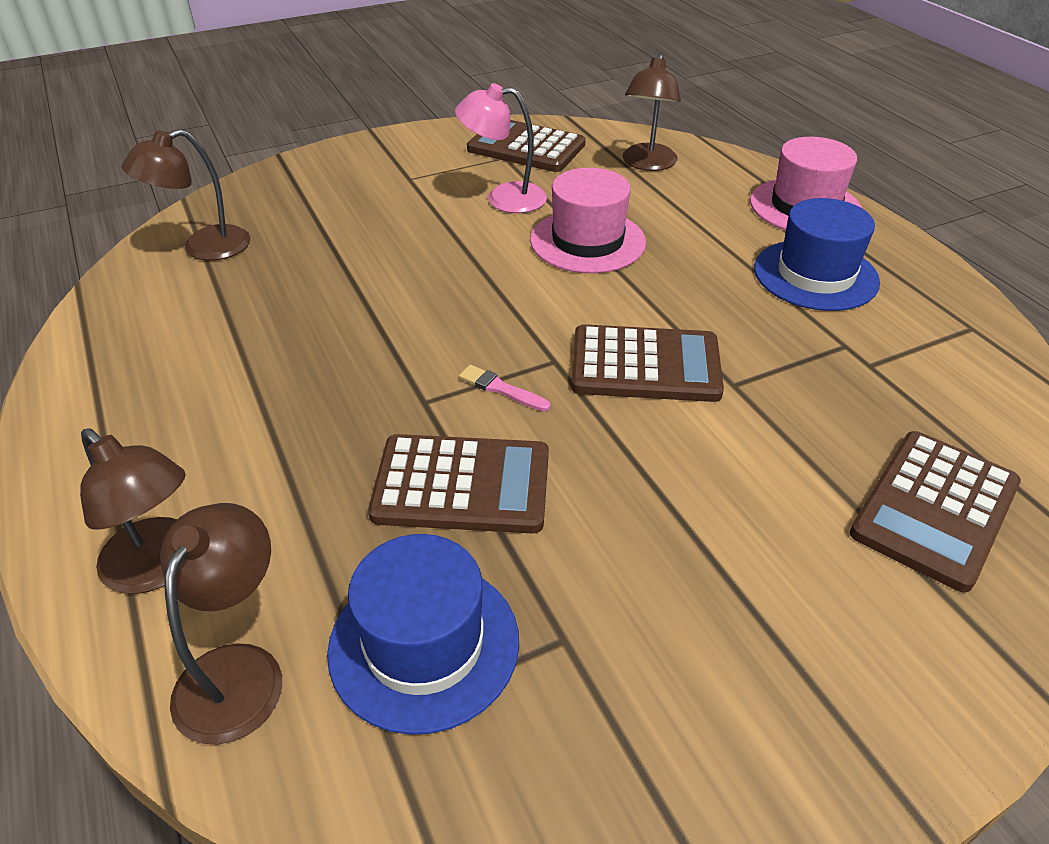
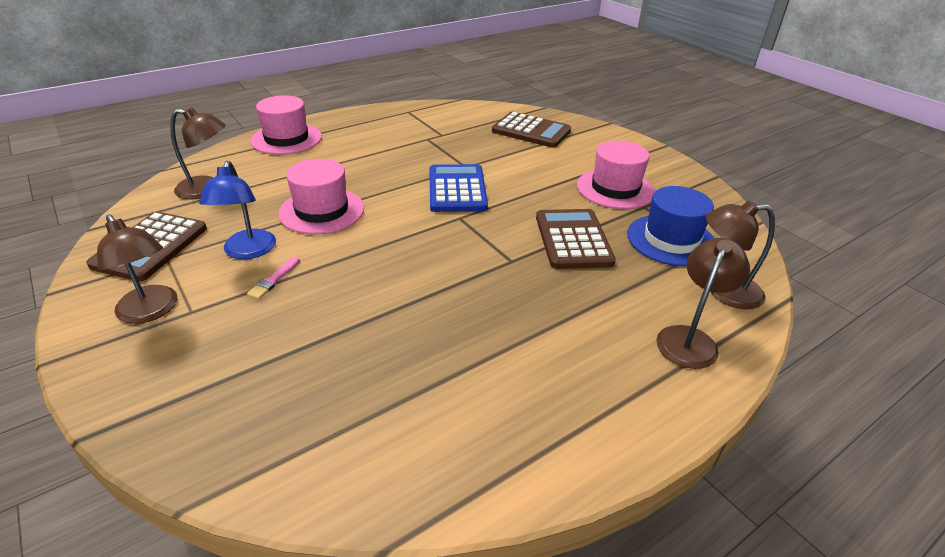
camera: 100 degrees left, 5 degrees down
brown lamp [122,129,250,261] -> brown lamp moved to [97,214,177,324]
pink lamp [455,83,547,213] -> blue lamp [199,161,276,259]
pink brush [459,365,551,412] -> pink brush moved to [247,256,300,299]
brown calculator [571,324,724,402] -> blue calculator [429,164,488,212]
blue hat [754,198,880,311] -> none
none -> pink hat [577,141,655,209]

